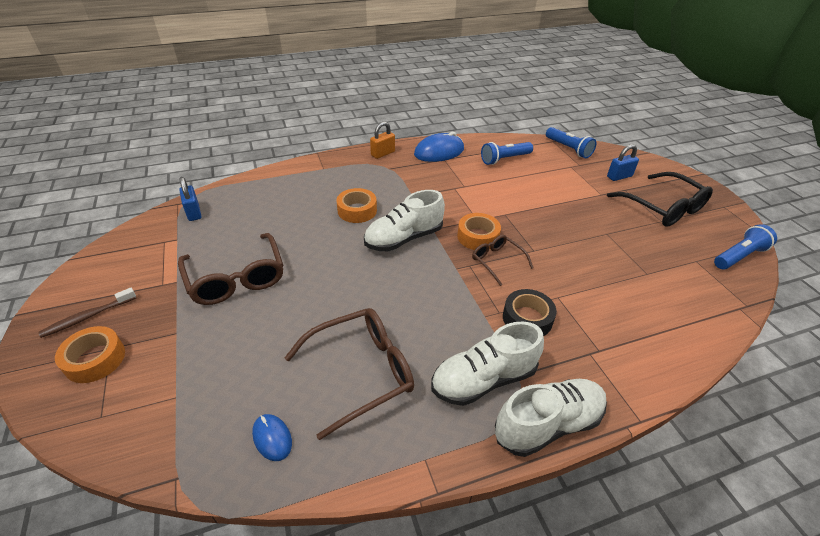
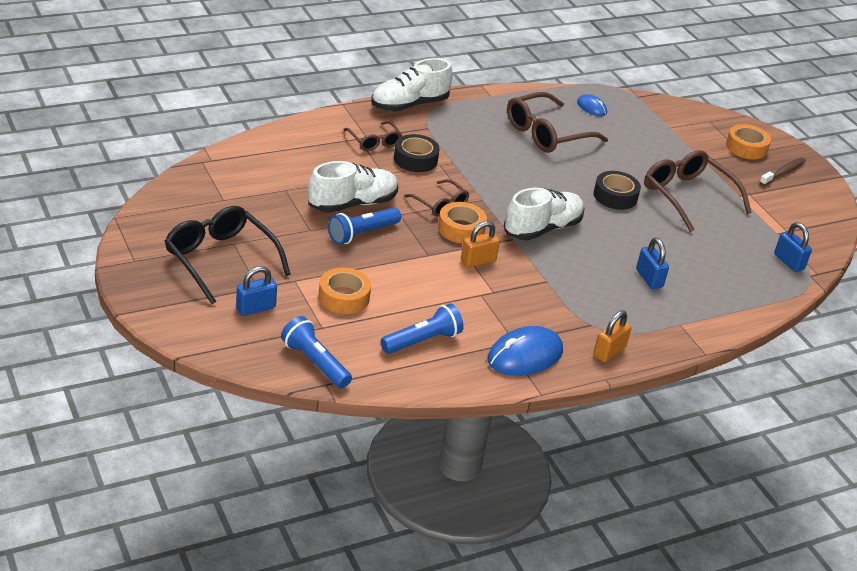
camera: 170 degrees right, 5 degrees down
orange tape [336,188,377,223] -> orange tape moved to [319,267,371,314]
white shoe [431,321,544,406] -> white shoe moved to [308,161,398,213]
blue flashlight [714,224,777,269] -> blue flashlight moved to [328,207,401,245]
none -> brown glasses [343,121,402,151]
none -> orange padlock [461,221,500,268]
none -> black tape [593,171,641,210]
none -> blue padlock [636,237,669,289]

